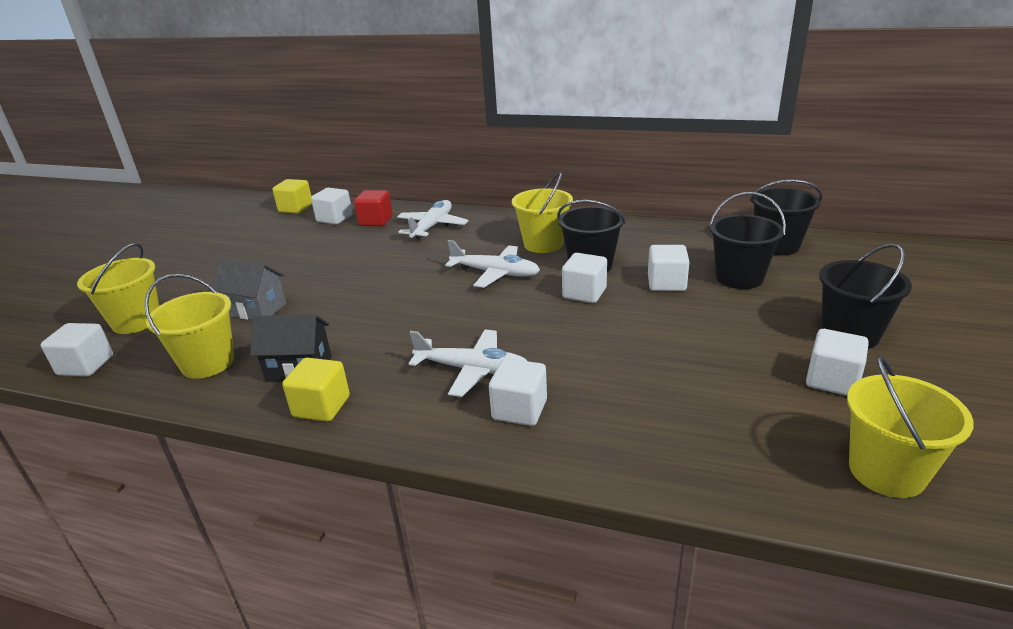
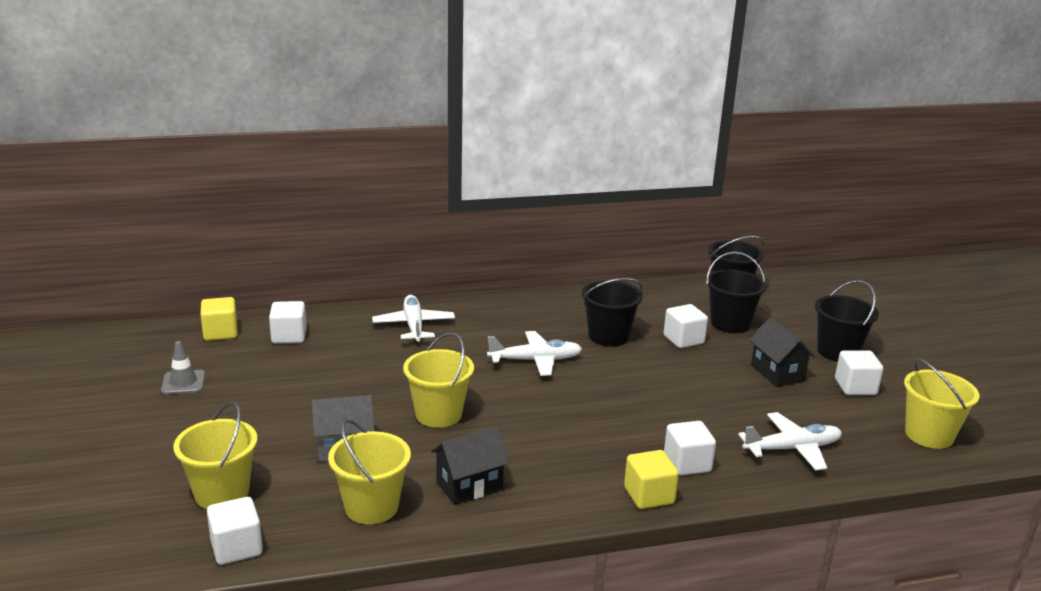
camera: 35 degrees left, 5 degrees down
yellow cube [282,358,350,422] -> yellow cube moved to [624,450,679,509]
red cube [354,190,393,226] -> none
white plane [408,329,527,397] -> white plane moved to [738,412,842,471]
yellow bucket [512,172,573,253] -> yellow bucket moved to [403,332,474,428]
white cube [562,253,607,303] -> none
none -> grey traffic cone [161,341,205,395]
none -> black house [749,318,815,387]

